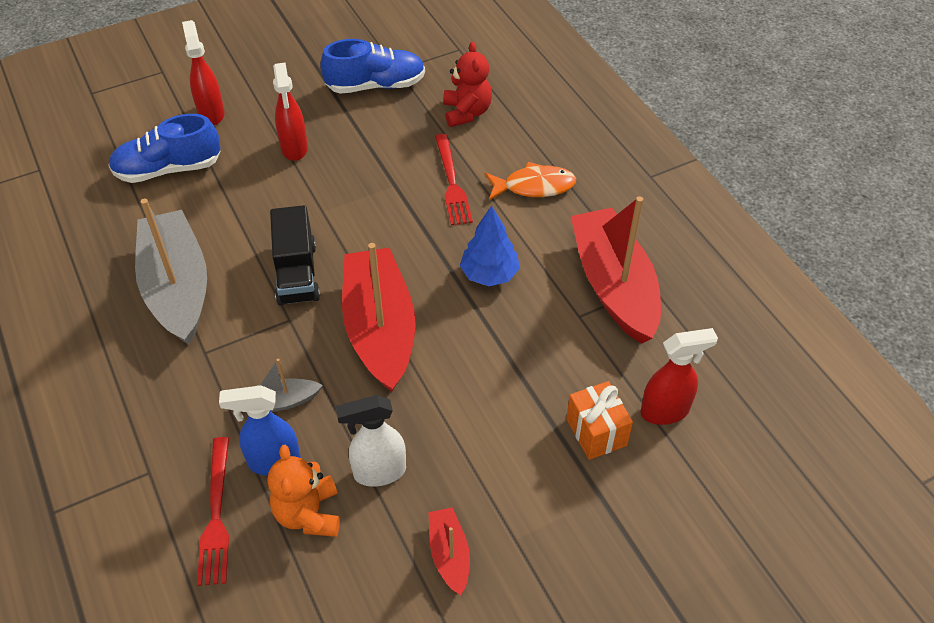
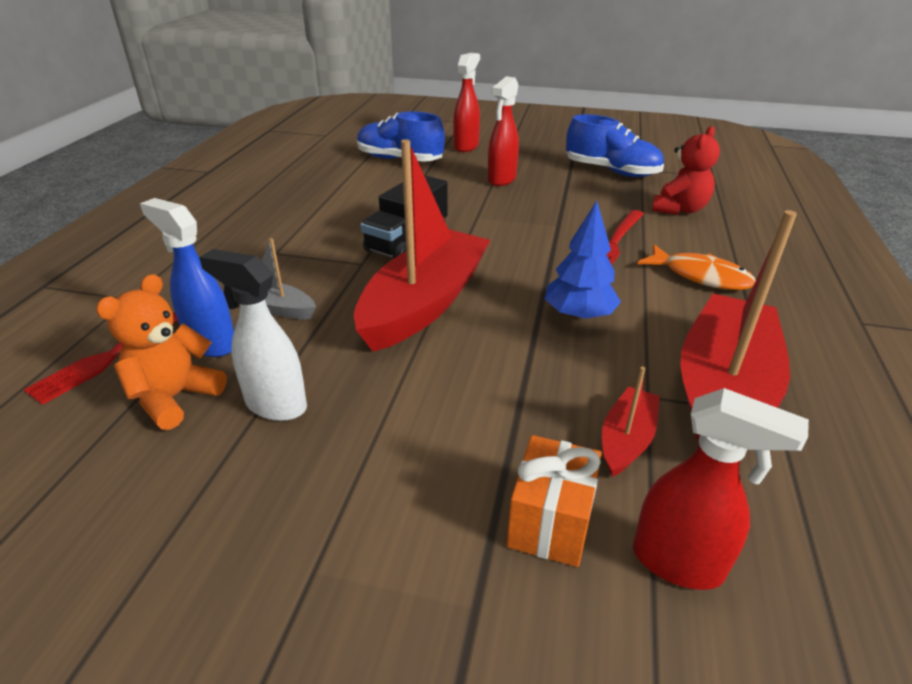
camera: 40 degrees right, 15 degrees down
grey boat [135,198,207,345] -> none
red boat [428,507,470,595] -> red boat moved to [602,367,660,477]

